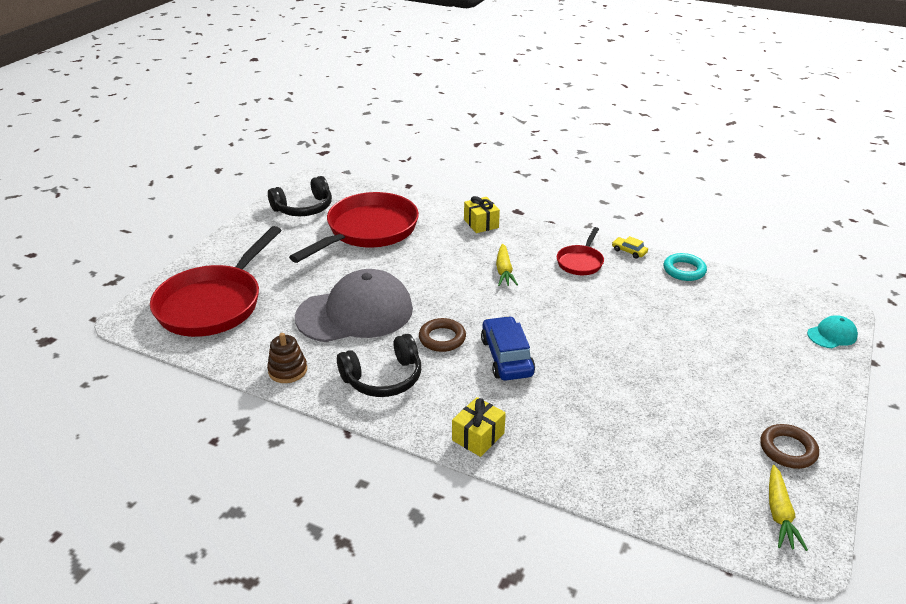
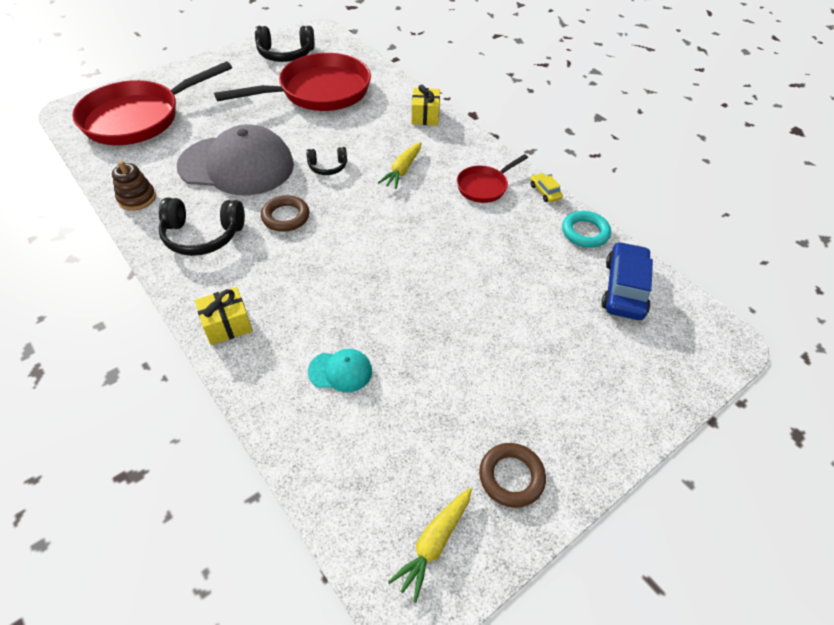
camera: 25 degrees right, 15 degrees up
blue car [481,316,535,381] -> blue car moved to [601,242,653,320]
turquoise cap [807,315,858,348] -> turquoise cap moved to [308,349,372,393]
none -> black headphones [306,147,347,175]

